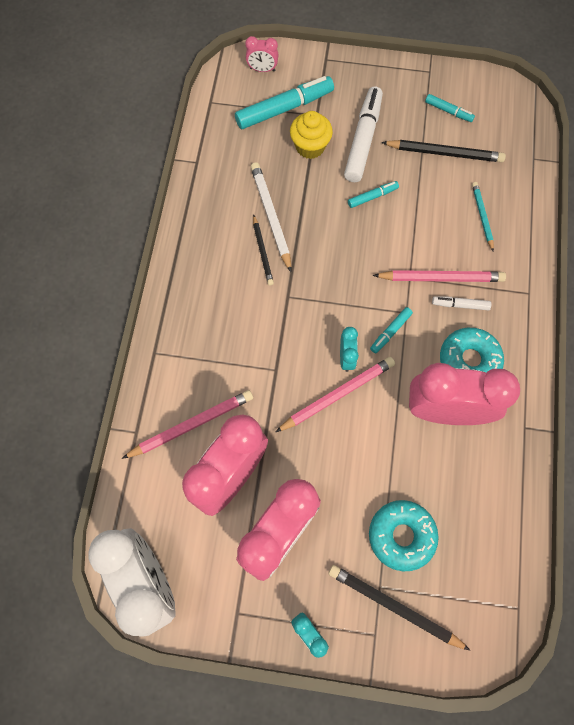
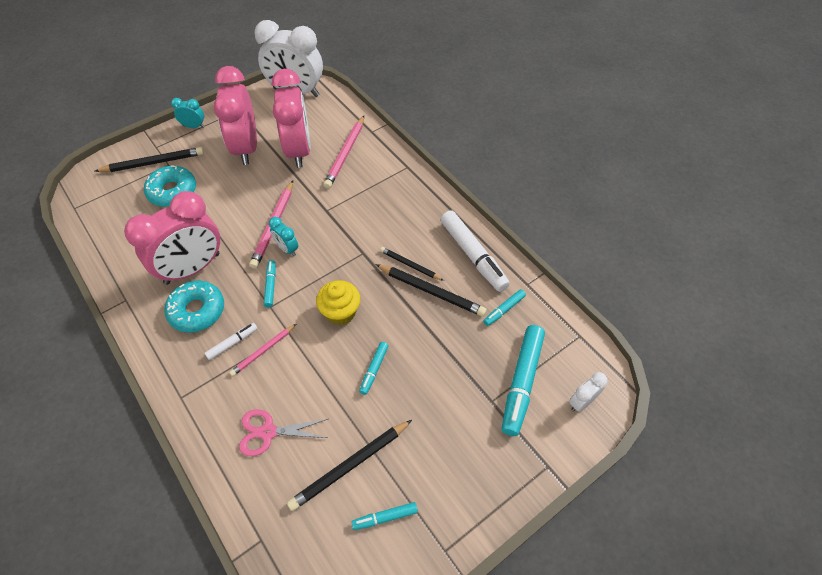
camera: 135 degrees right, 15 degrees down
pink clock [245,36,279,72] -> white clock [569,372,608,412]
white pencil [251,162,292,272] -> black pencil [375,264,487,317]
yellow cupcake [290,111,333,159] -> yellow cupcake moved to [316,280,360,325]
white marker [344,86,383,182] -> white marker moved to [441,210,510,292]
pink pencil [373,270,506,282] -> pink pencil [229,324,296,377], size x0.62
turquoise pencil [472,182,494,251] -> pink scissors [239,409,328,456]
none -> turquoise marker [483,289,526,326]

